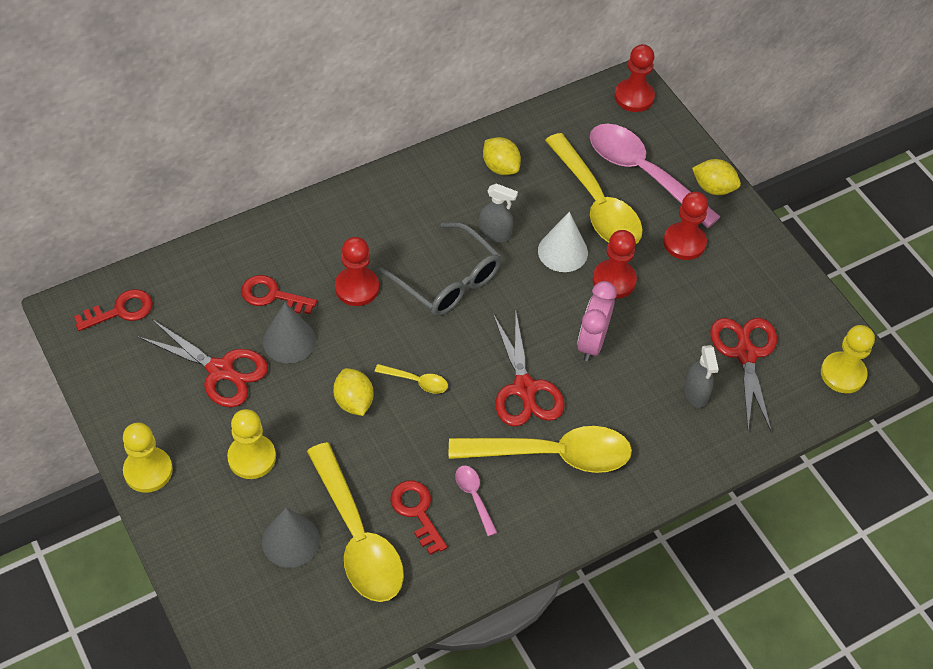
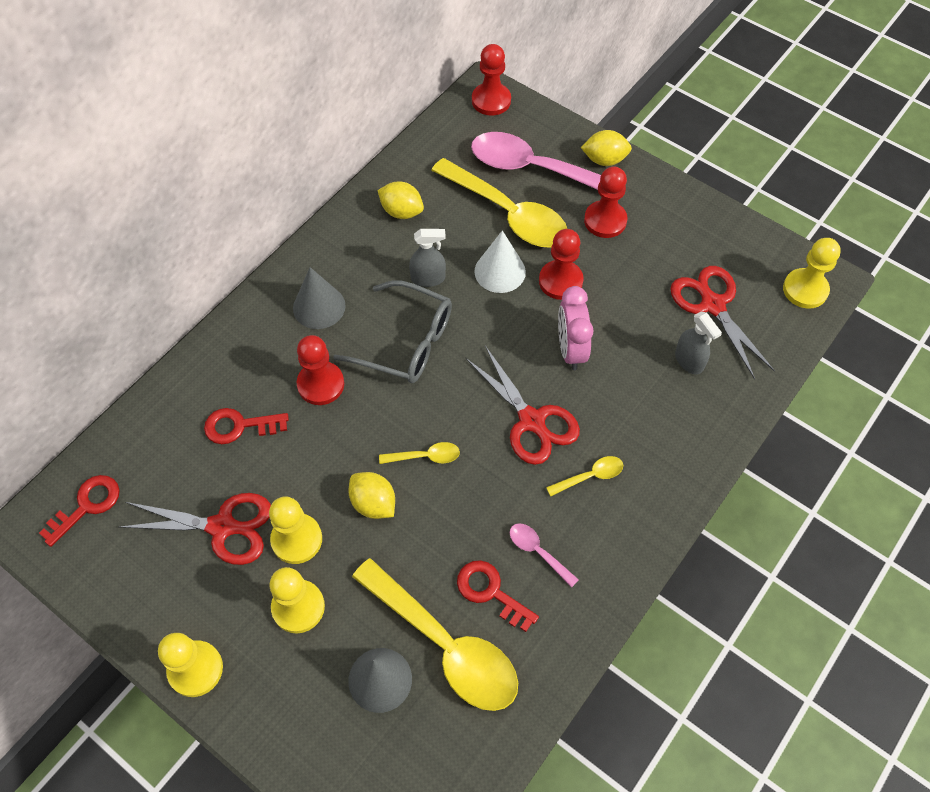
camera: 20 degrees left, 5 degrees up
grey cone [263,302,316,363] -> grey cone moved to [293,267,346,329]
yellow spoon [449,426,632,473] -> yellow spoon [546,456,623,496], size x0.43
none -> yellow pawn [269,496,322,564]

